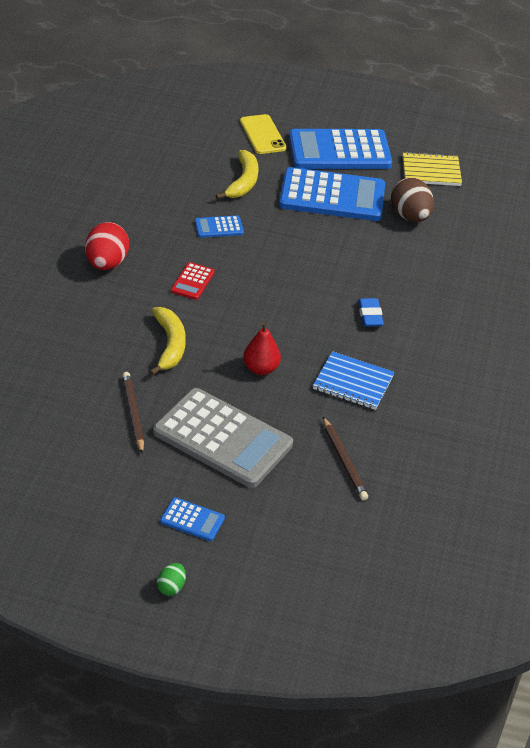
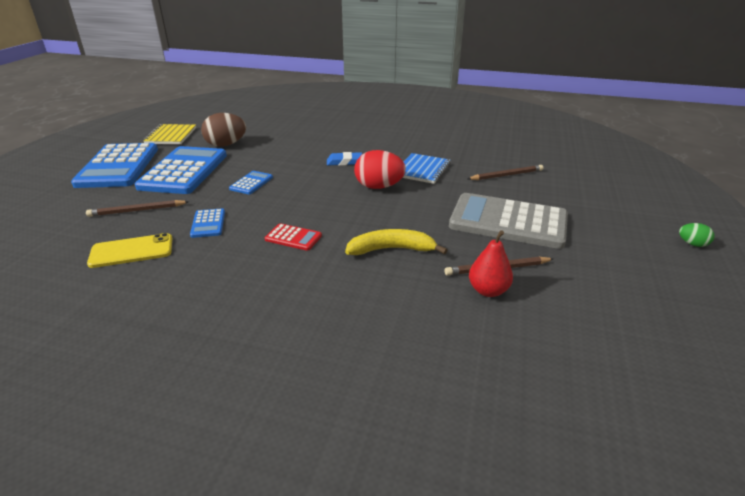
camera: 85 degrees left, 10 degrees down
red egg [85,222,129,270] -> red egg moved to [354,150,406,189]
grey calculator [153,388,293,488] -> grey calculator turned 105 degrees counterclockwise [449,193,568,249]
blue calculator [160,497,225,541] -> blue calculator moved to [229,171,273,194]
yellow banana [215,150,259,199] -> brown pencil [86,200,189,217]
yellow phone [240,114,286,154] -> yellow phone moved to [87,233,172,268]
red pear [243,322,281,375] -> red pear moved to [469,230,513,297]

